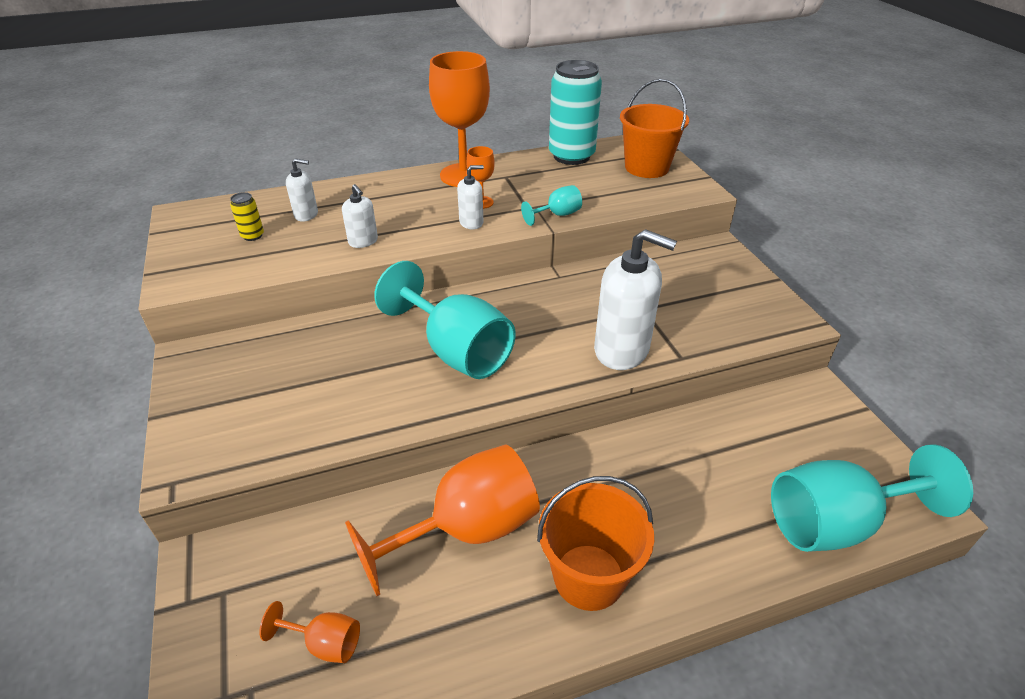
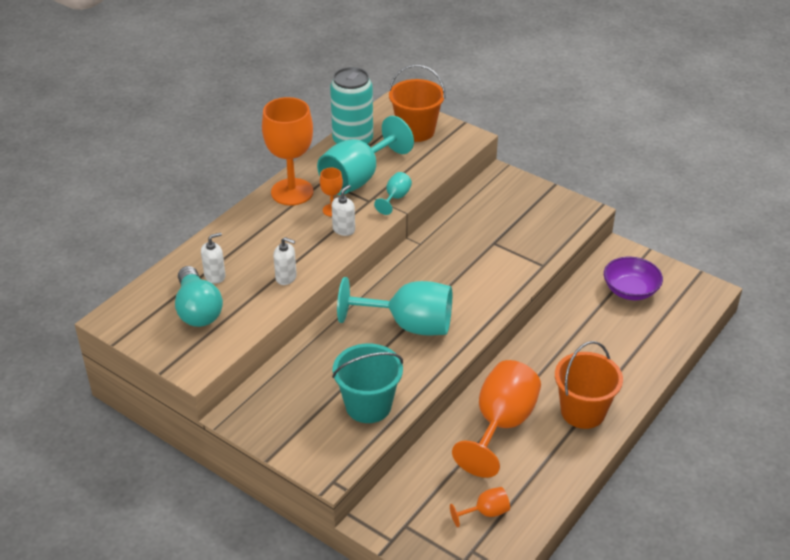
camera: 35 degrees left, 0 degrees up
yellow can [230,192,264,241] -> turquoise light bulb [175,266,223,327]
white soap dispenser [594,229,677,370] -> none
turquoise goblet [771,444,973,552] -> turquoise goblet moved to [317,116,414,195]
none -> turquoise bucket [332,343,403,423]
none -> purple bowl [604,257,663,300]

